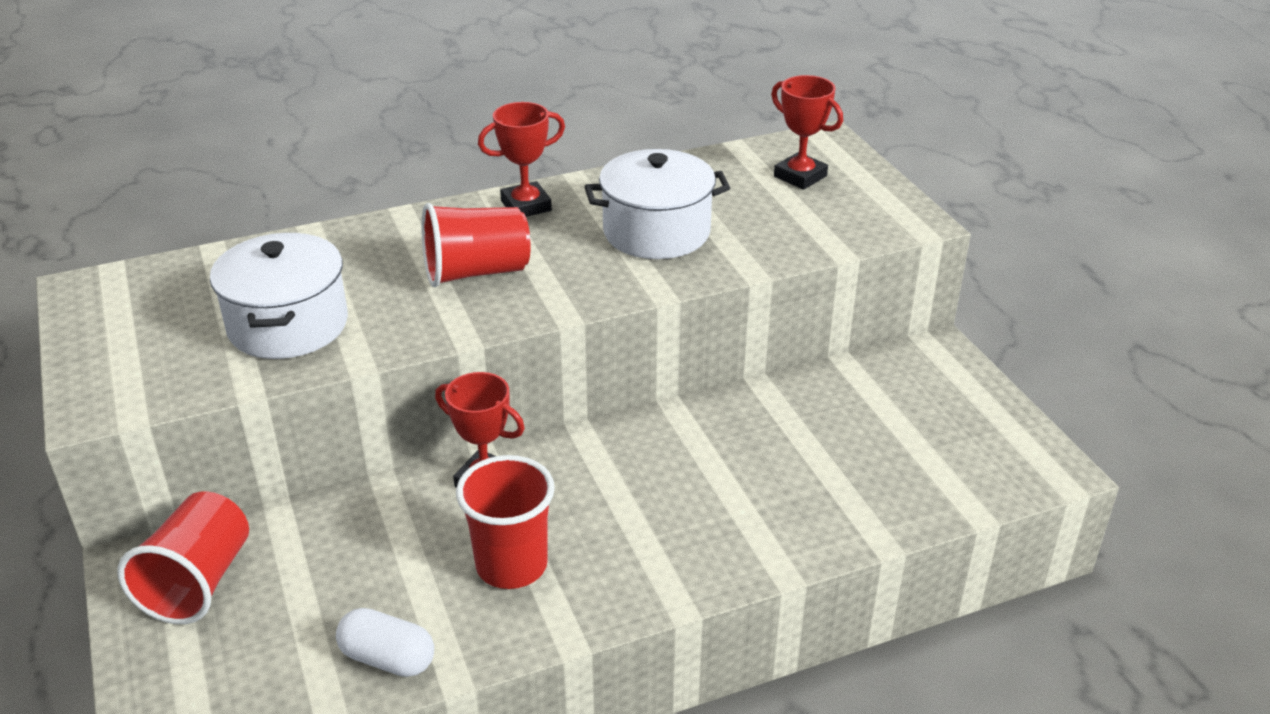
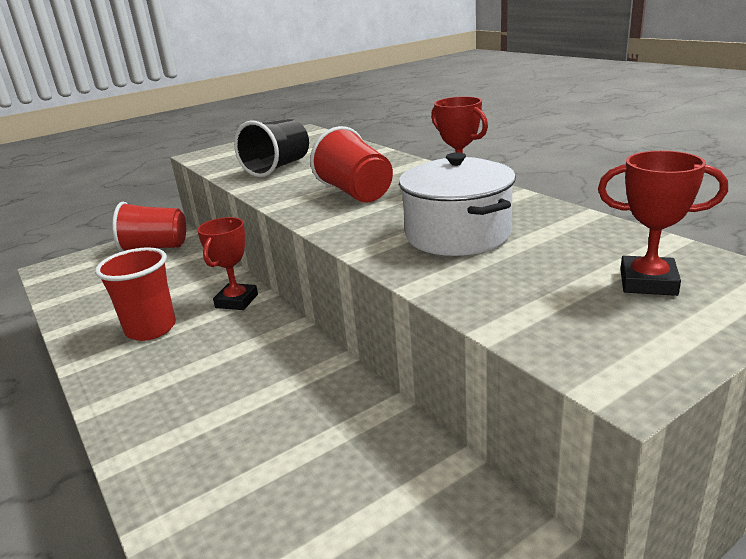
camera: 80 degrees right, 10 degrees down
white pot [210,233,348,359] -> black cup [234,119,309,177]
white capsule [336,608,434,677] -> none
red trophy [771,75,843,190] -> red trophy turned 75 degrees clockwise [598,151,728,296]

